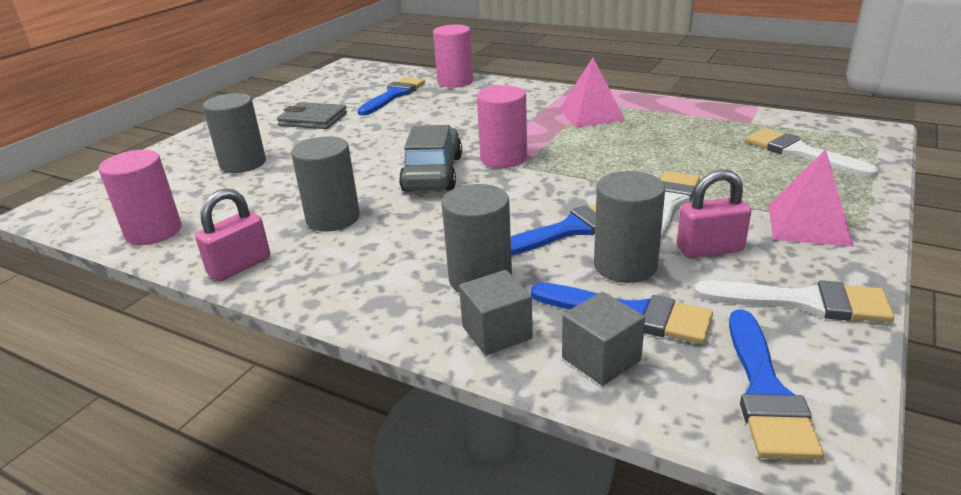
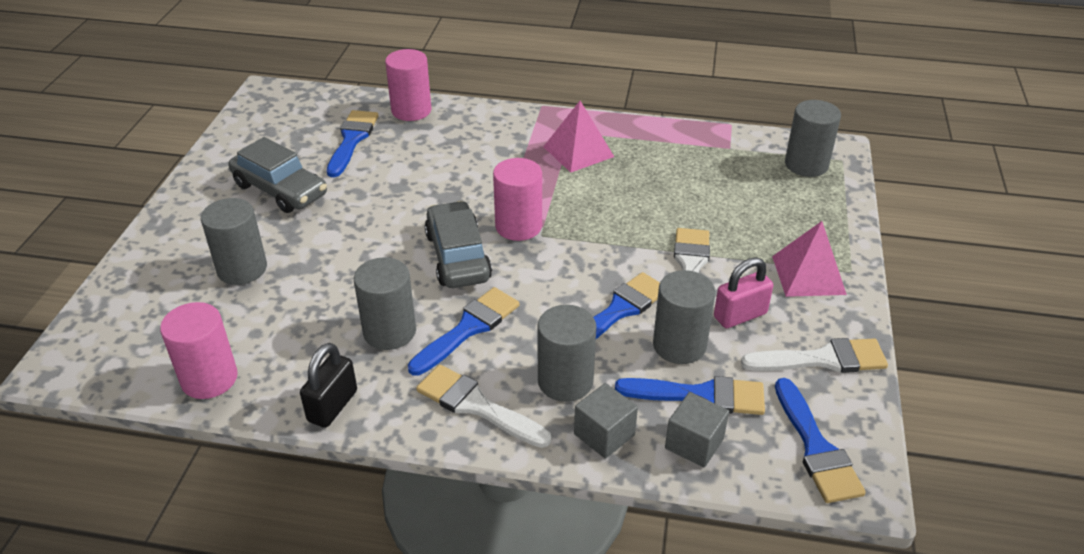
camera: 20 degrees left, 10 degrees up
pink padlock [195,188,270,281] -> black padlock [300,343,357,428]
grey wallet [277,102,347,129] -> grey car [229,137,327,213]
white brush [745,128,878,177] -> white brush moved to [416,365,551,448]
none -> blue brush [408,287,520,376]
none -> grey cylinder [785,100,841,177]

